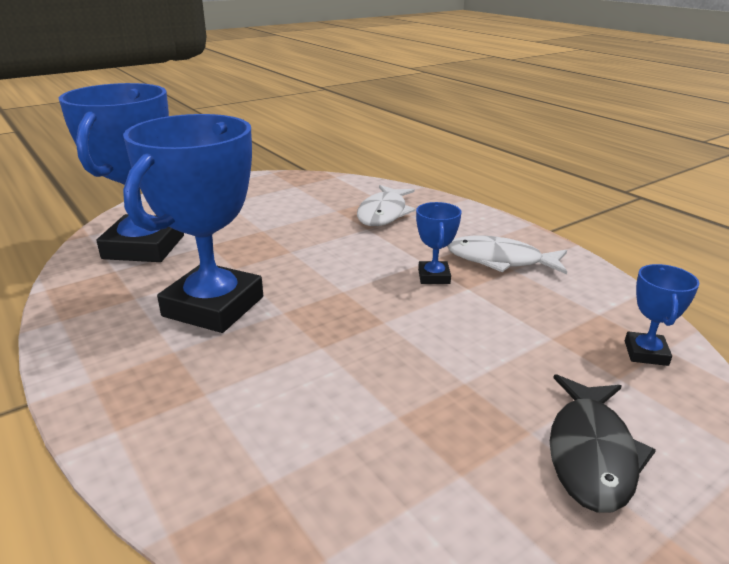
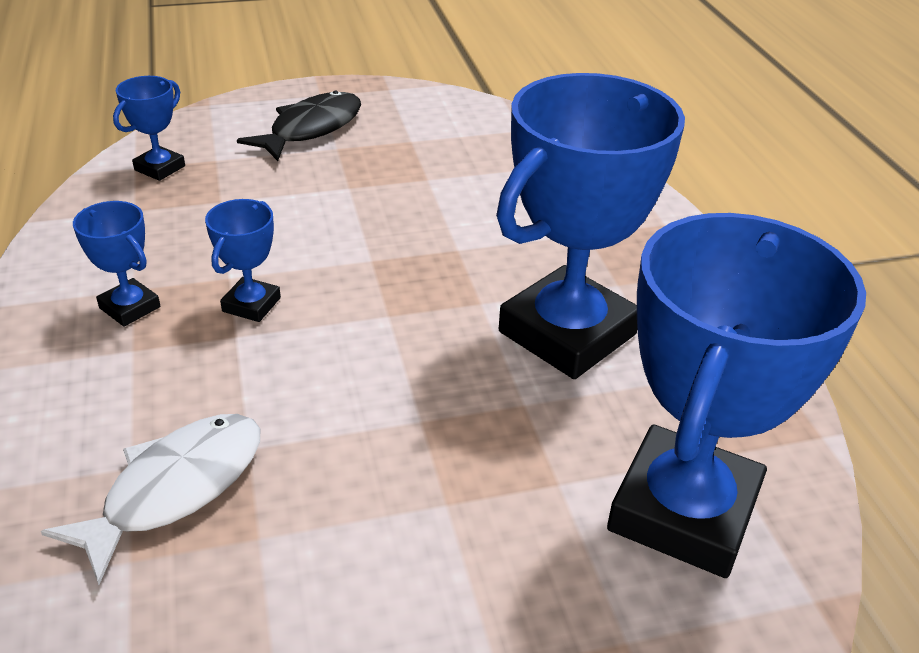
camera: 160 degrees left, 10 degrees up
white fish [447,235,567,274] -> blue trophy [73,201,160,326]

